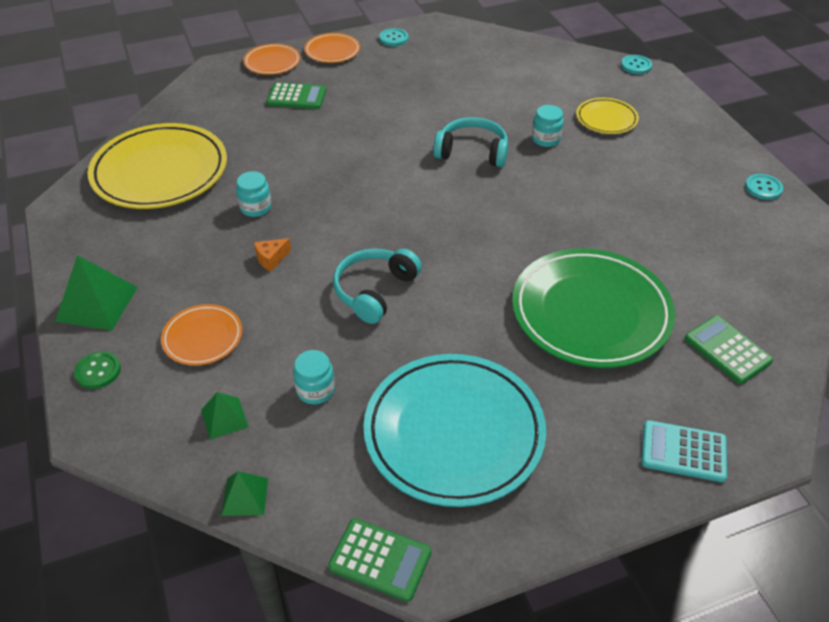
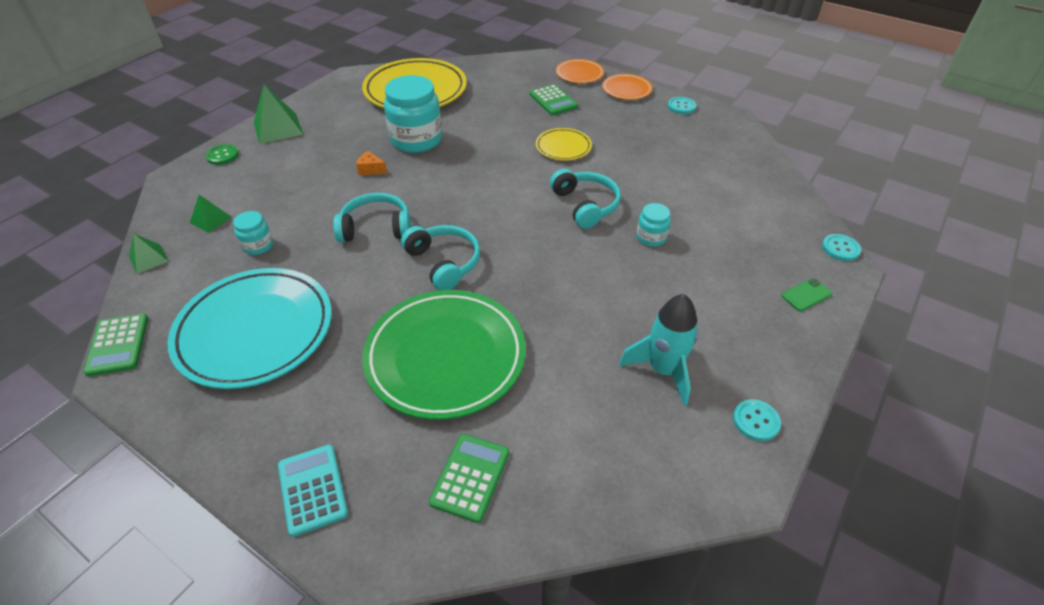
camera: 55 degrees right, 0 degrees up
orange plate [161,304,242,366] -> none
turquoise jar [236,171,272,217] -> turquoise jar [384,75,442,153], size x2.03
yellow plate [576,98,639,134] -> yellow plate moved to [536,128,592,161]
none -> turquoise headphones [401,225,480,290]
none -> turquoise rocket [619,294,698,406]
none -> green phone [781,278,832,311]

